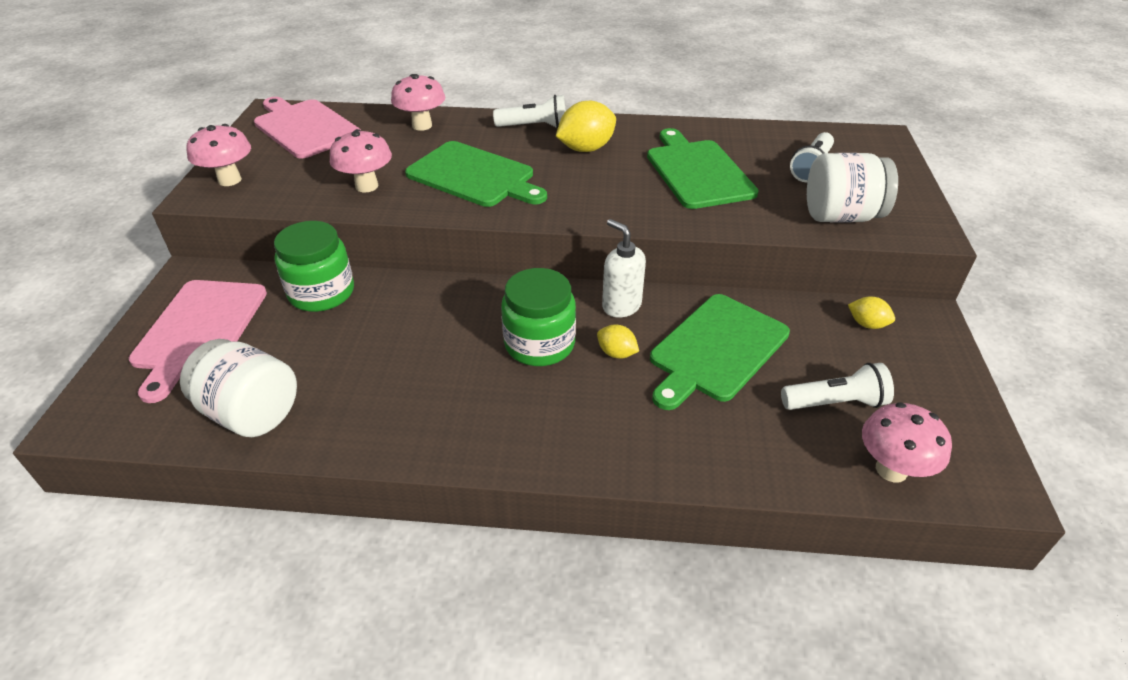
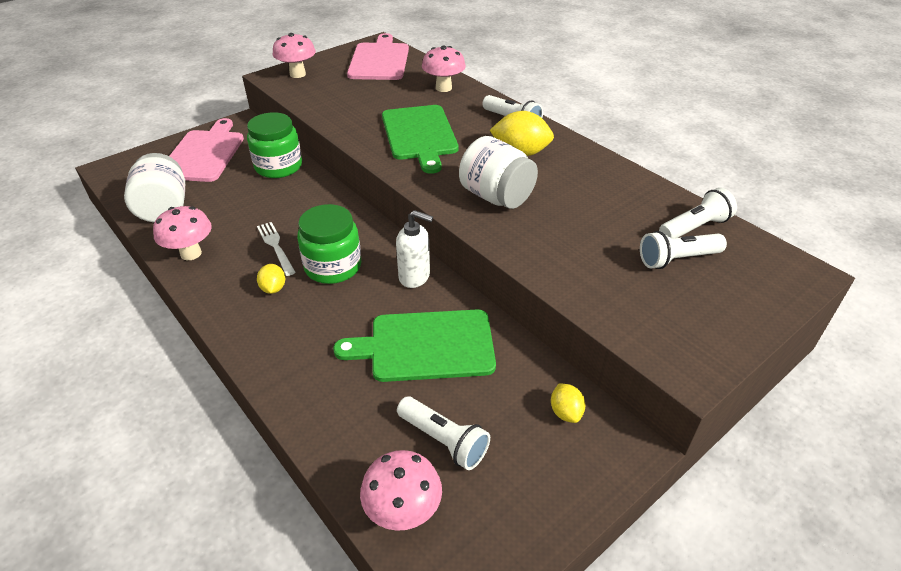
camera: 45 degrees right, 0 degrees up
pink cutting board [129,280,267,403] -> pink cutting board turned 135 degrees clockwise [169,118,244,182]
pink mushroom [330,129,392,192] -> pink mushroom moved to [153,206,212,260]
yellow lemon [597,324,639,359] -> yellow lemon moved to [257,264,285,294]
white soap dispenser [602,219,646,317] -> white soap dispenser turned 105 degrees clockwise [396,210,433,288]
green cutting board [647,128,759,209] -> none
white jar [807,153,898,222] -> white jar moved to [459,136,538,209]
none -> white fork [257,222,296,276]
none -> white flashlight [659,188,737,238]

